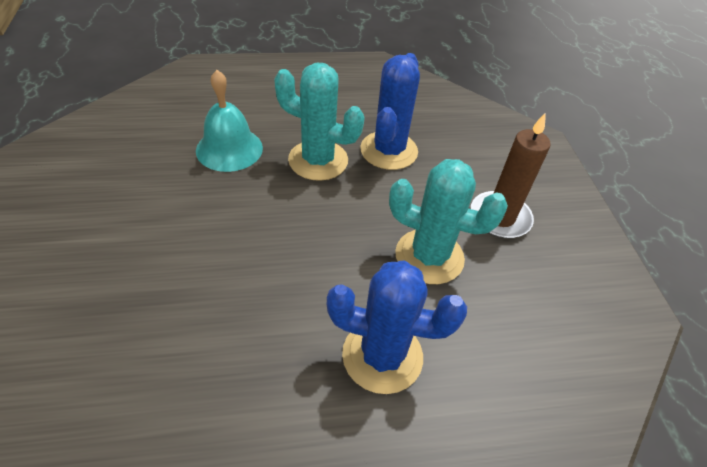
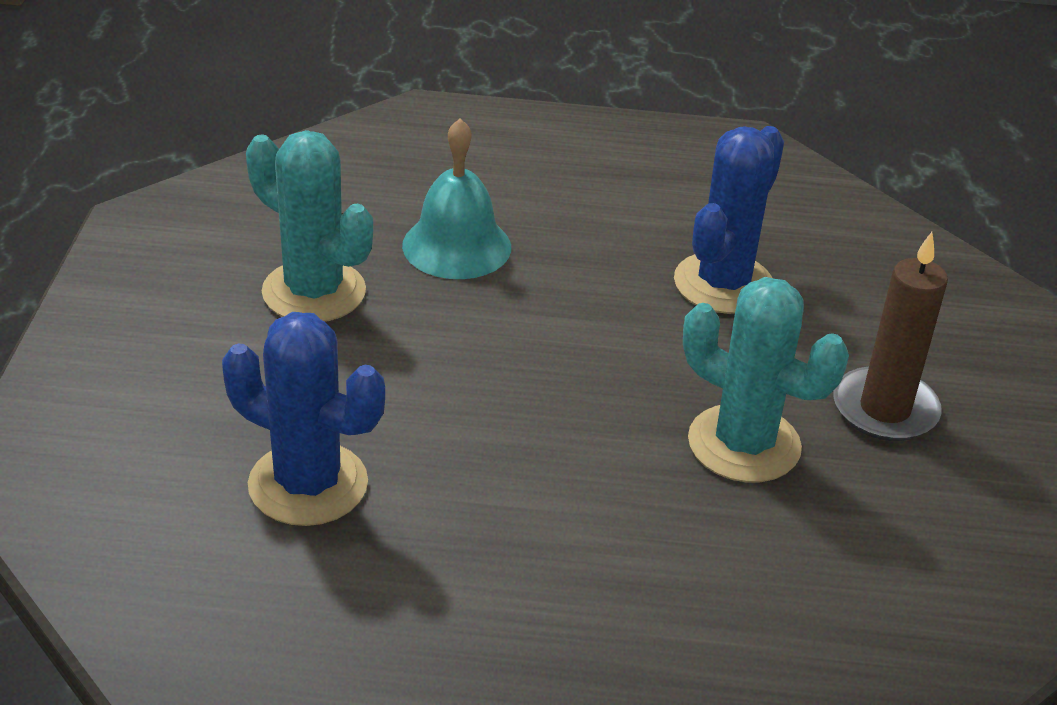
camera: 15 degrees right, 10 degrees down
turquoise cactus [274,63,365,181] -> turquoise cactus moved to [246,130,373,322]
blue cactus [327,260,467,394] -> blue cactus moved to [222,312,385,526]

